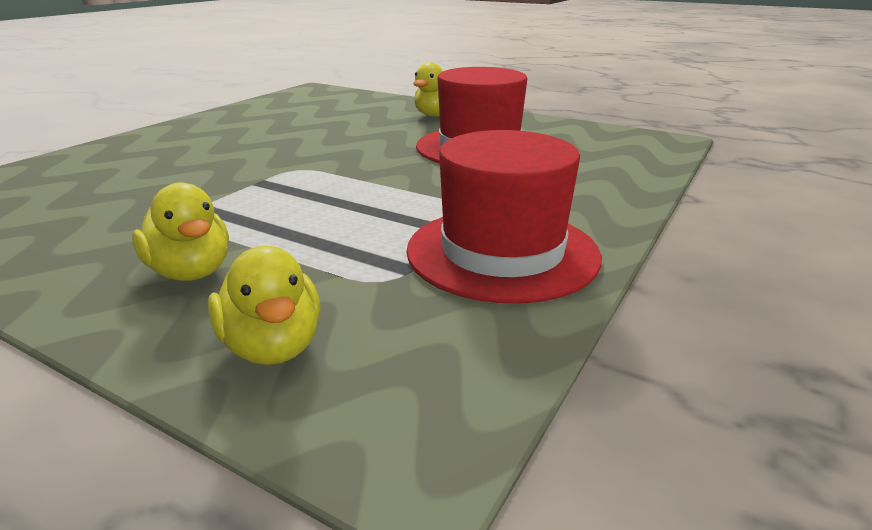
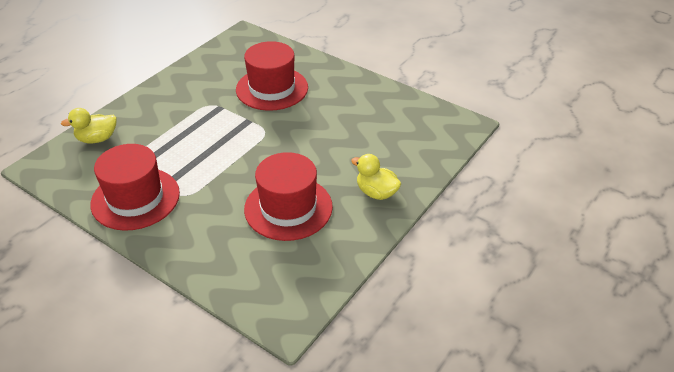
camera: 95 degrees right, 15 degrees up
yellow duck [132,182,229,281] -> none
none -> red hat [236,41,308,111]

